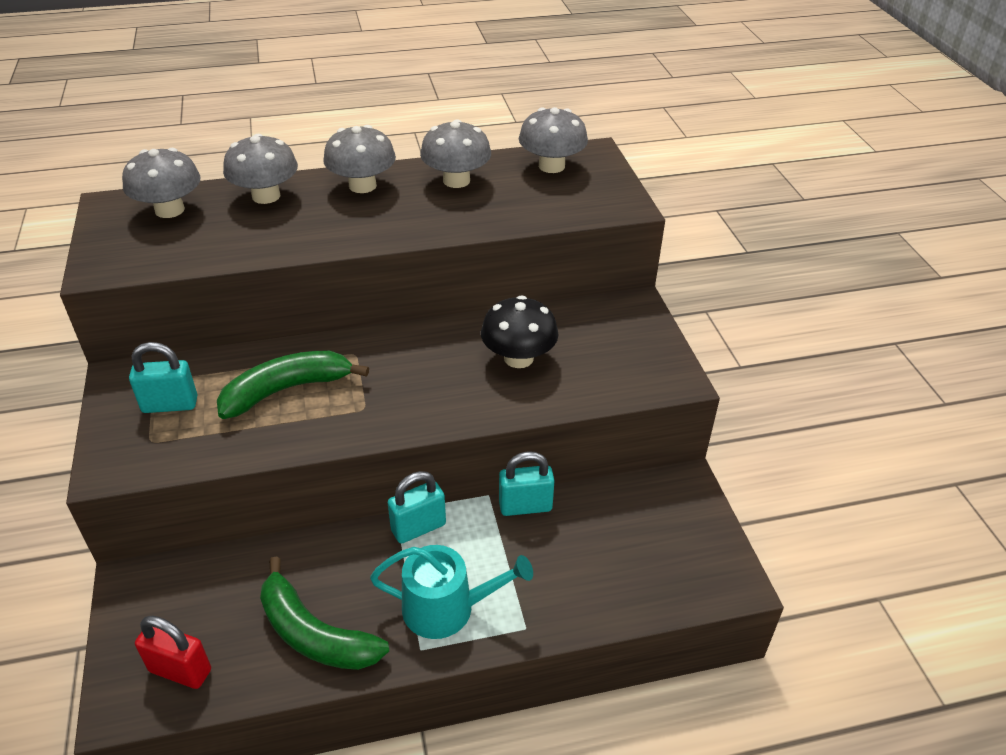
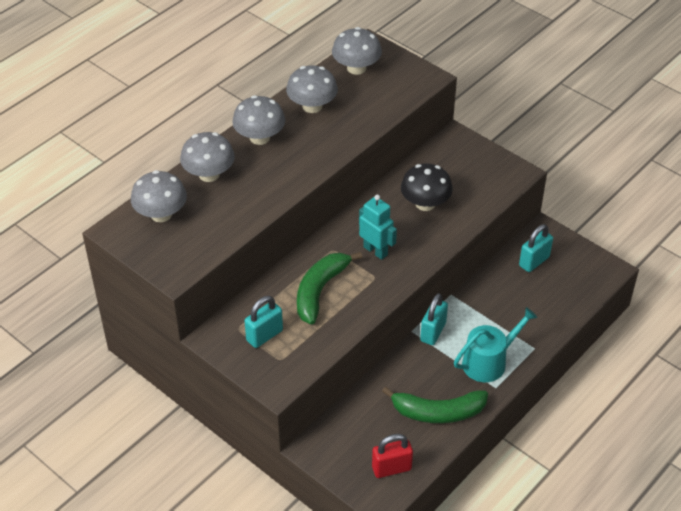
camera: 35 degrees left, 5 degrees up
turquoise padlock [499,451,555,516] -> turquoise padlock moved to [519,224,553,272]
none -> turquoise robot [359,194,397,260]

